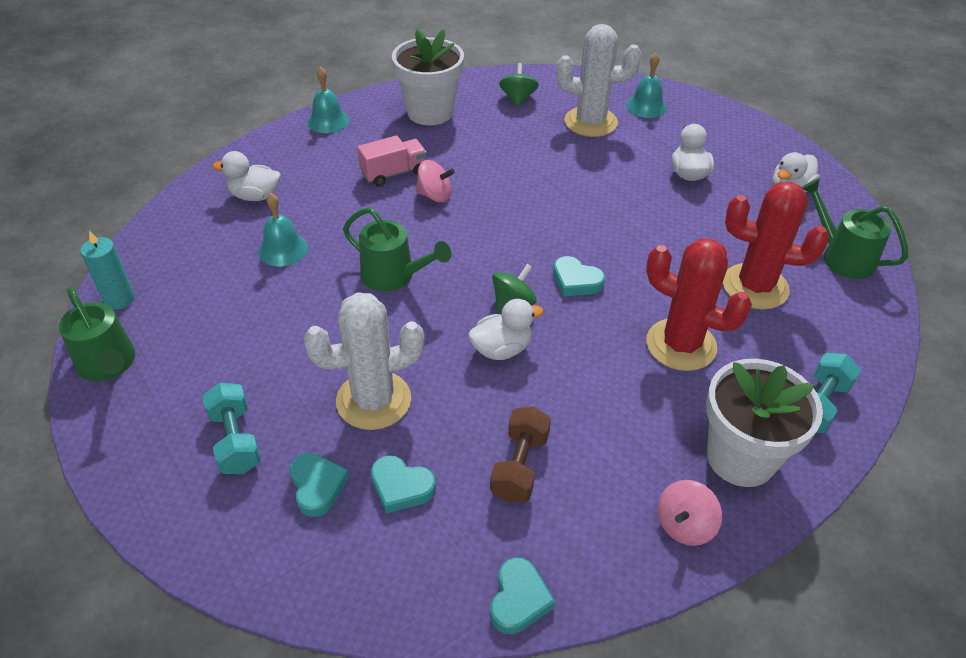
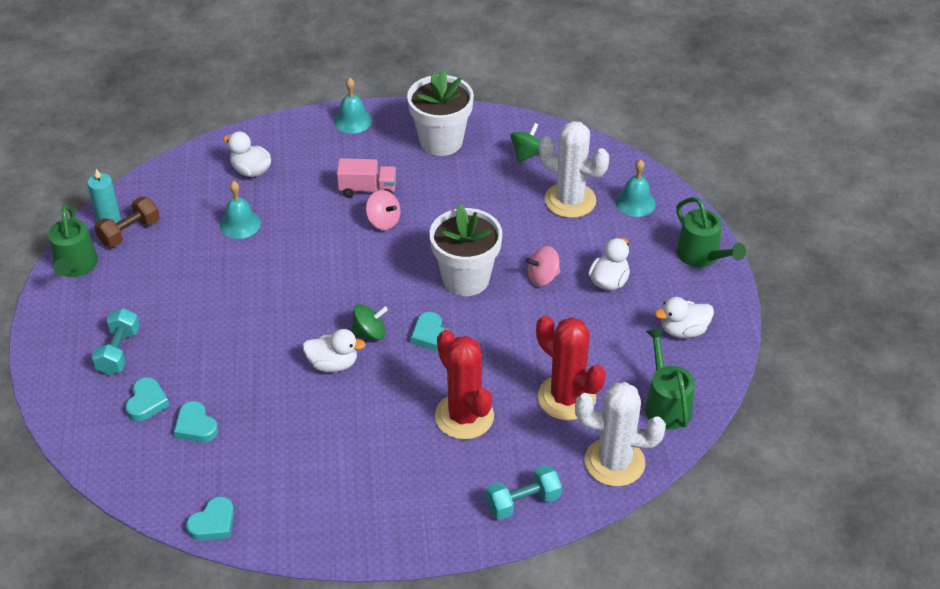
camera: 30 degrees right, 0 degrees up
white cactus [303,292,424,430] -> white cactus moved to [575,382,666,487]
green watering can [343,207,451,292] -> green watering can moved to [676,197,746,267]
brown dumbbell [490,406,551,502] -> brown dumbbell moved to [94,197,159,247]
pink spinning top [658,480,722,546] -> pink spinning top moved to [526,246,560,286]
white flower pot [706,359,823,487] -> white flower pot moved to [429,204,502,296]

